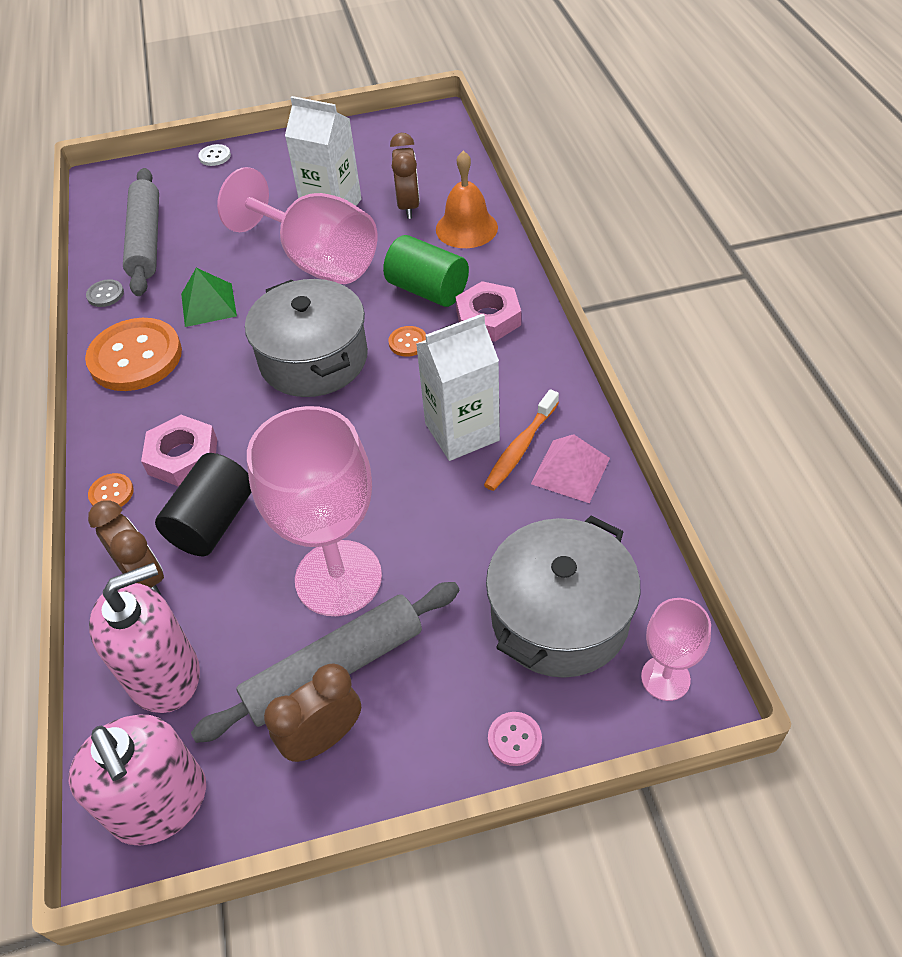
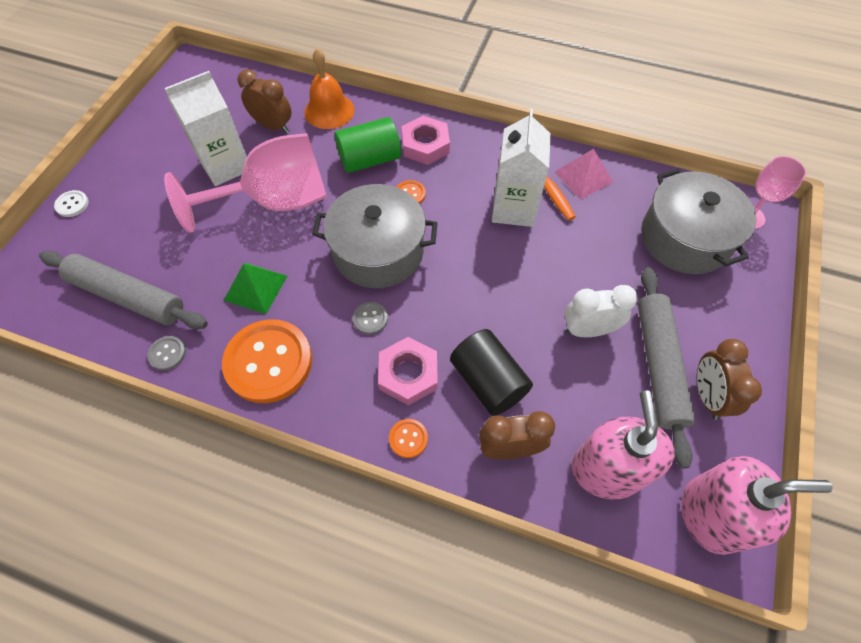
camera: 60 degrees left, 10 degrees up
pink goblet [247,406,382,616] -> white clock [564,285,638,337]
pink button [488,712,542,766] -> none
none -> grey button [353,302,388,335]

